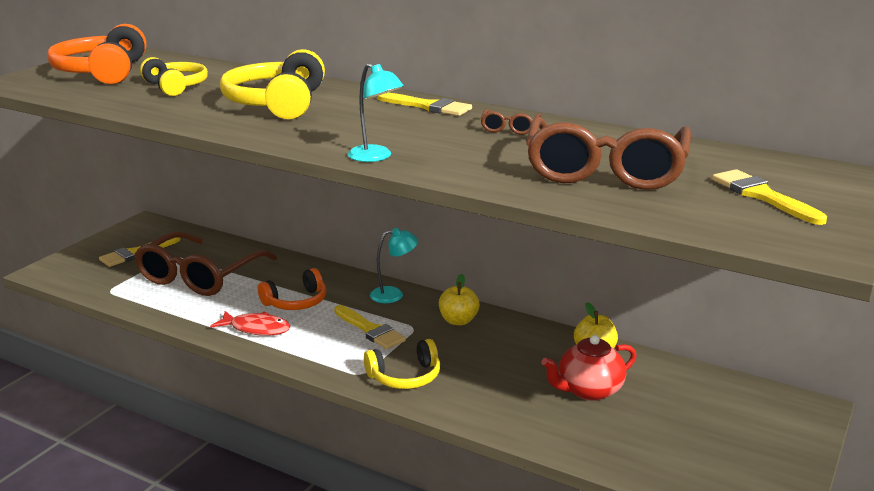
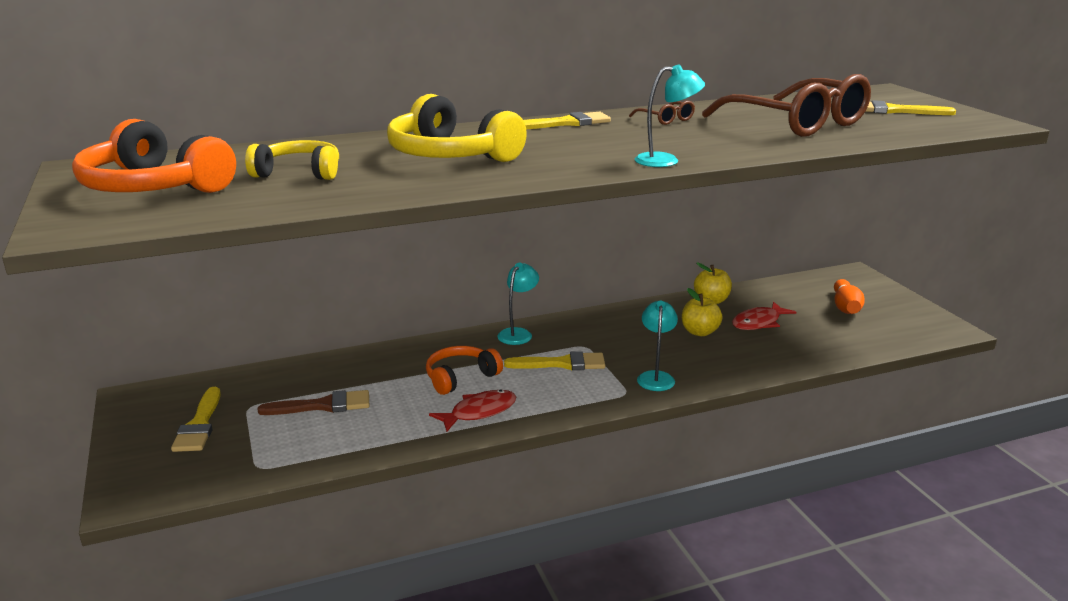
camera: 50 degrees left, 0 degrees up
brown glasses [134,232,277,296] -> brown brush [257,390,369,415]
orange headphones [258,268,326,310] -> orange headphones turned 135 degrees counterclockwise [426,346,503,395]
yellow headphones [364,339,440,389] -> turquoise lamp [637,301,678,391]
yellow apple [439,274,480,325] -> yellow apple moved to [682,288,722,336]
red teapot [541,335,637,401] -> red fish [732,302,796,330]
none -> orange bowling pin [834,279,865,314]

